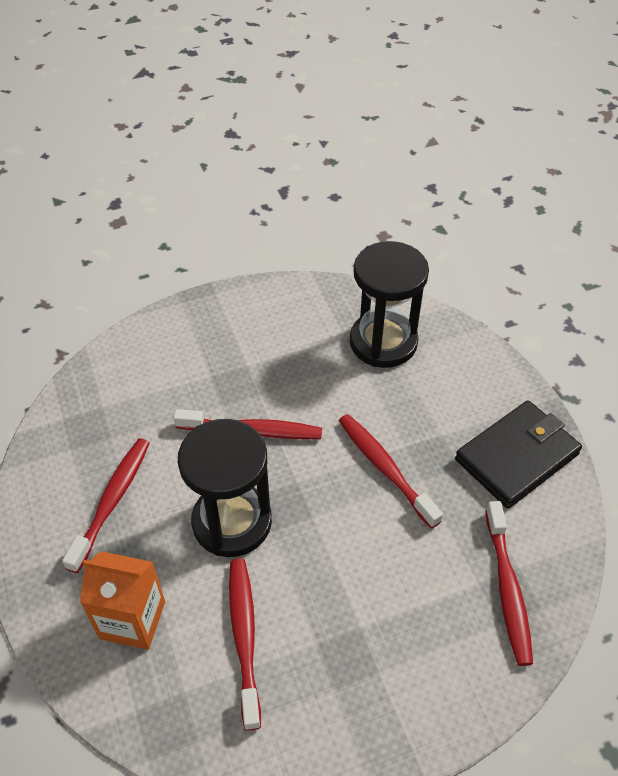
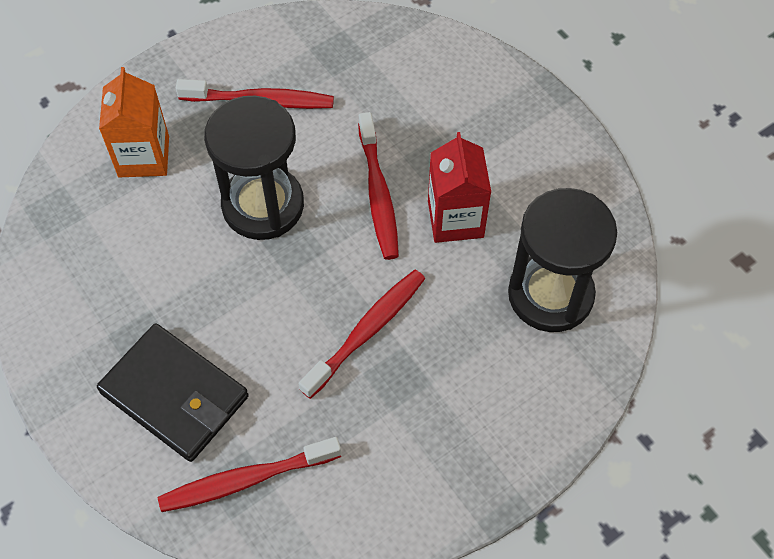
camera: 75 degrees right, 10 degrees up
red toothbrush [229,558,261,731] -> none
black wallet [455,400,582,509] -> black wallet moved to [97,323,249,462]
none -> red carton [428,132,491,243]

